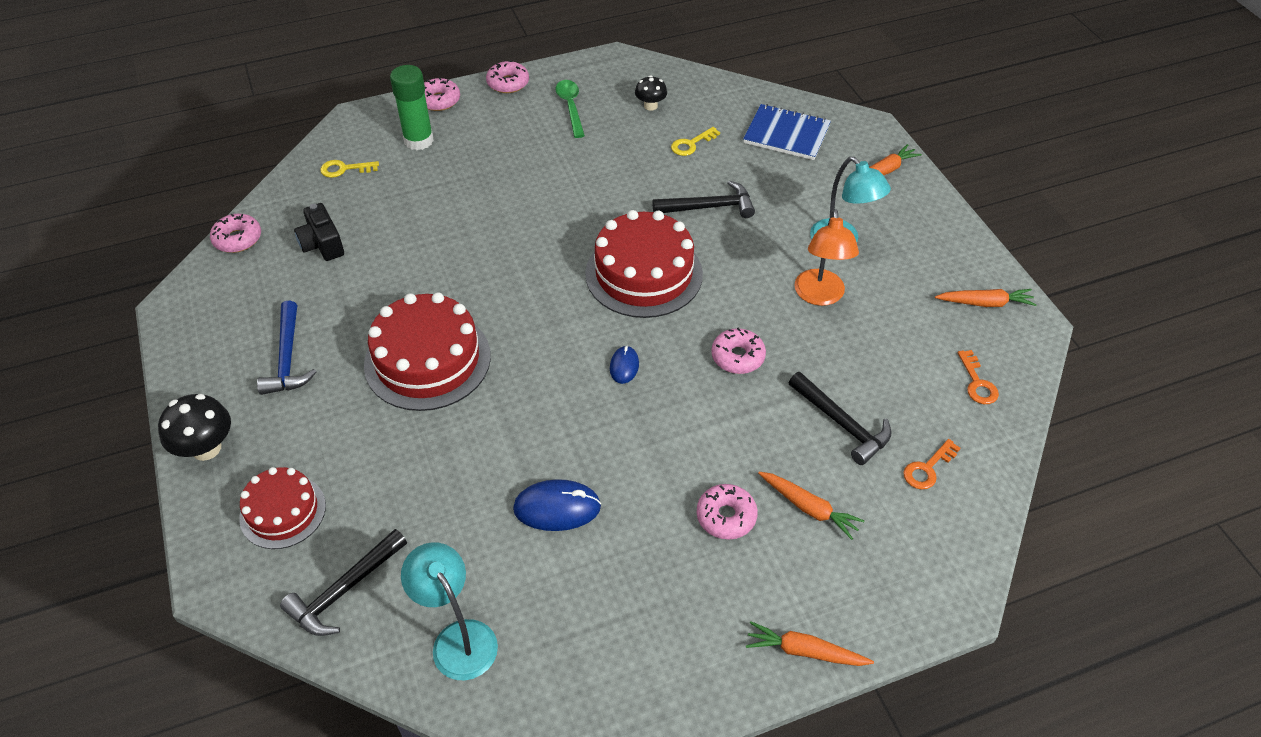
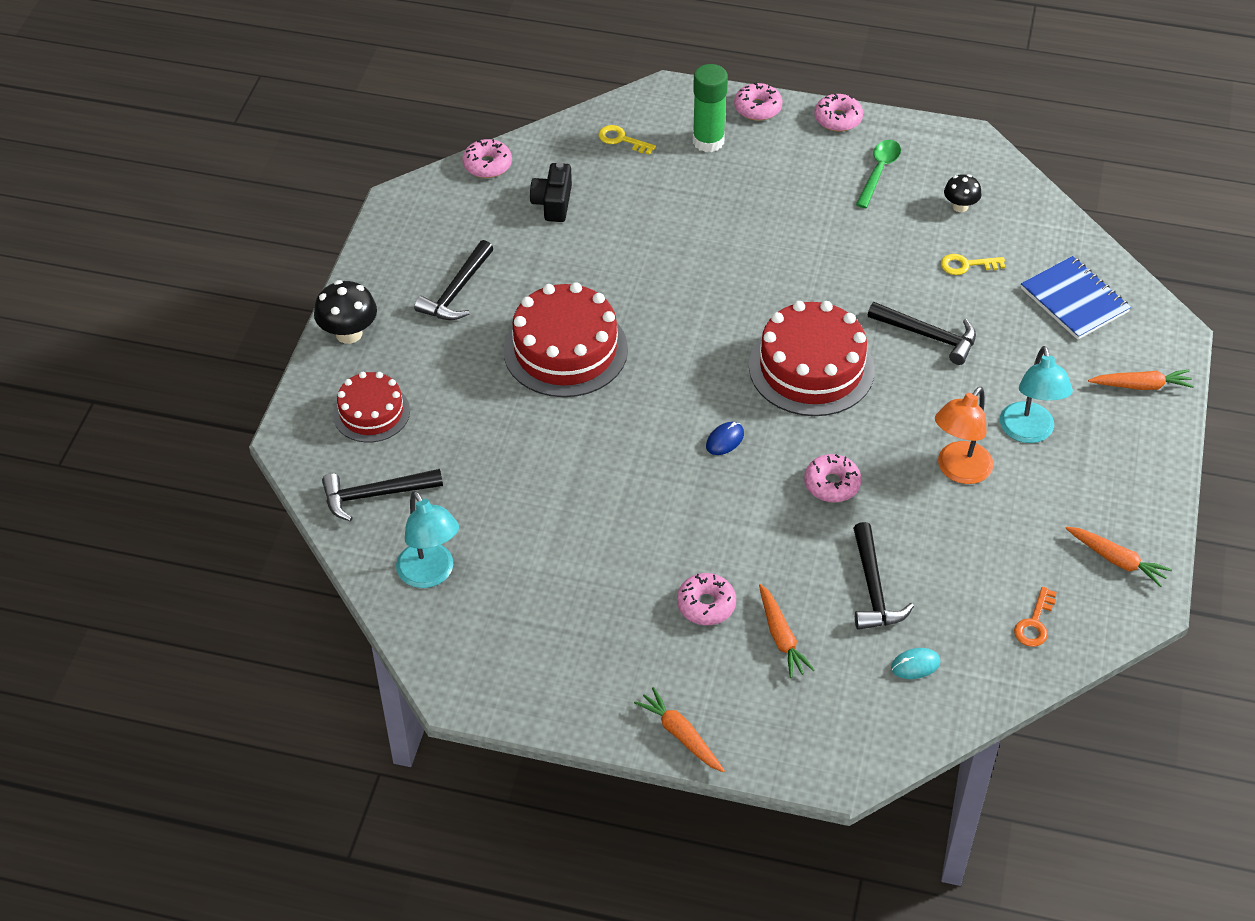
camera: 35 degrees right, 0 degrees up
blue hammer [257,301,317,395] -> black hammer [414,240,493,320]
turquoise lamp [401,542,498,680] -> turquoise lamp turned 150 degrees clockwise [396,491,459,588]
blue mouse [513,479,601,531] -> none
orange key [903,439,960,490] -> turquoise mouse [891,648,940,679]

